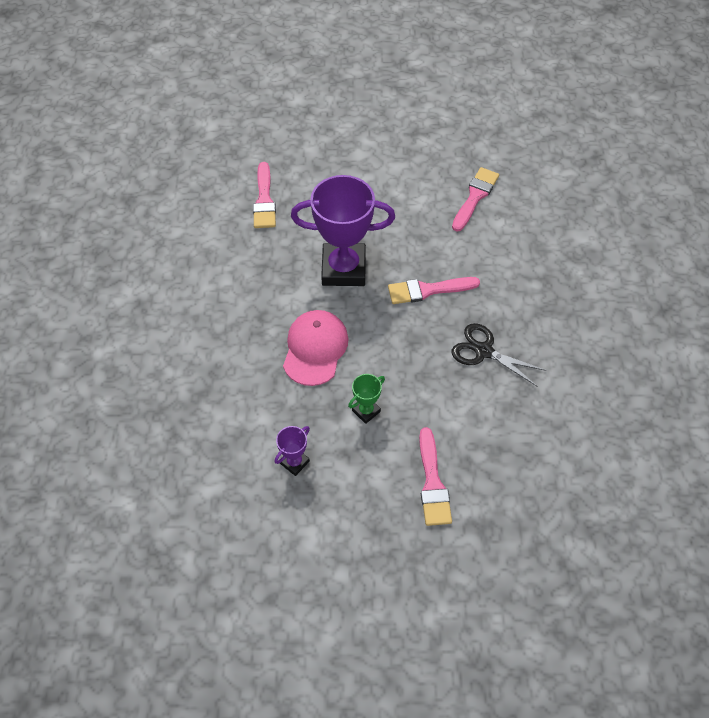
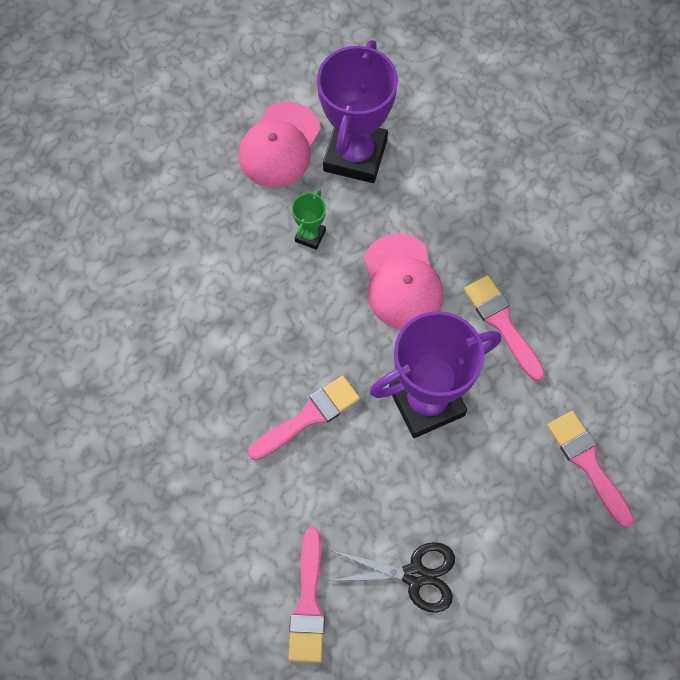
camera: 155 degrees right, 10 degrees up
purple trophy [275,426,310,476] -> purple trophy [317,40,398,183], size x2.28
pink brush [419,427,452,526] -> pink brush moved to [464,275,545,381]
black scissors [452,323,547,386] -> black scissors moved to [330,542,455,613]
none -> pink cap [239,102,321,187]

